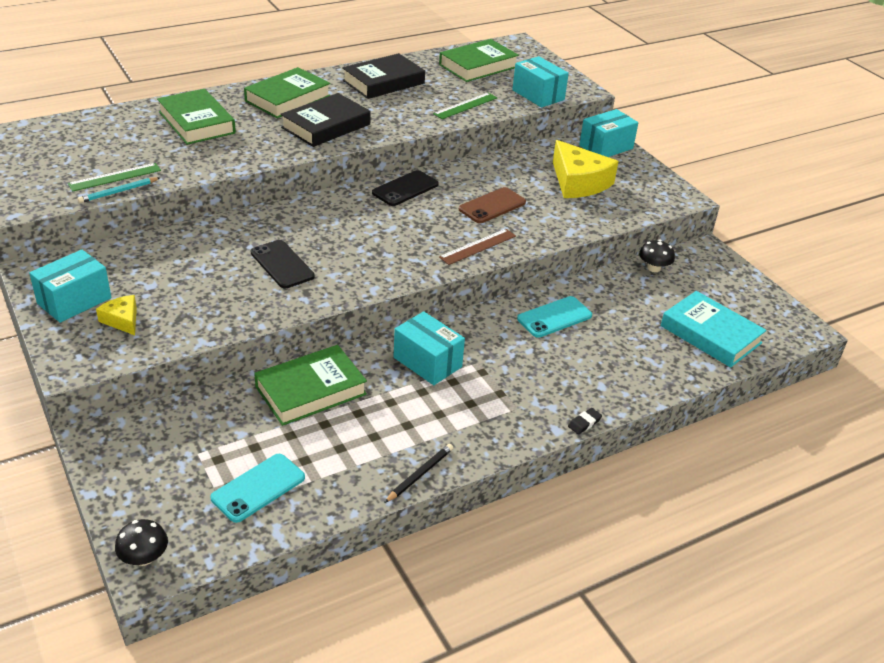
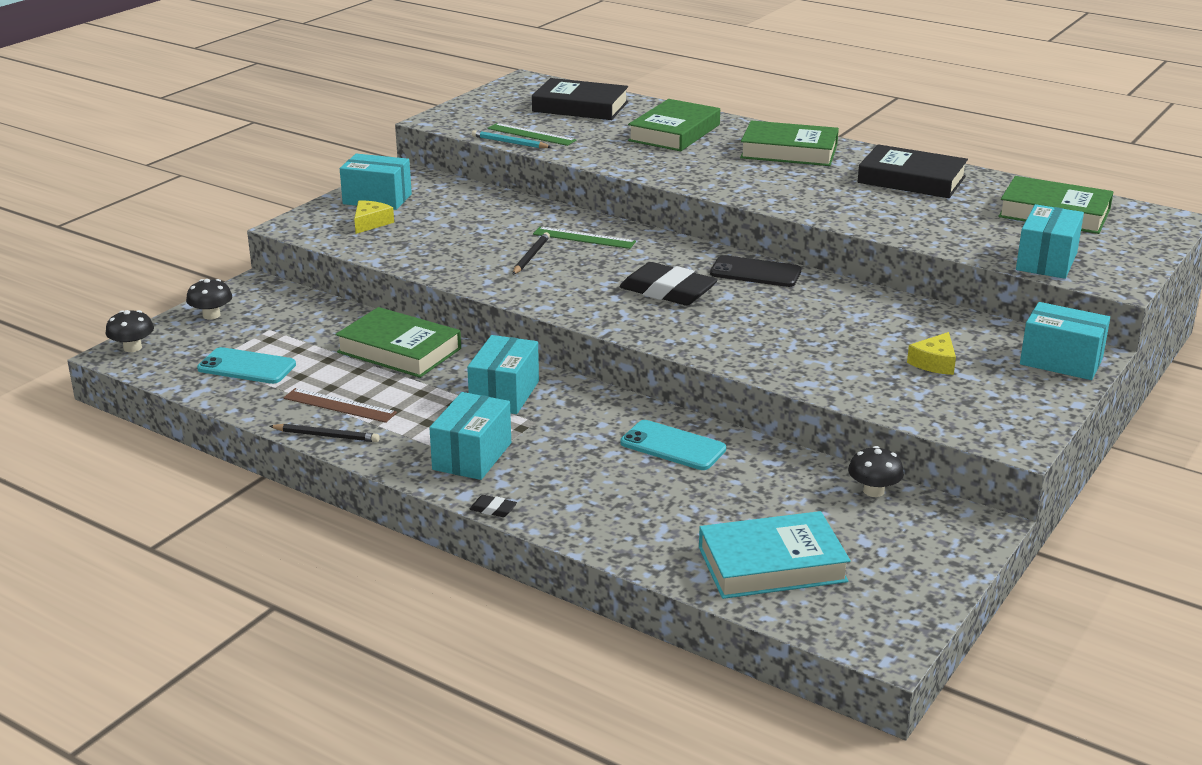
camera: 65 degrees right, 10 degrees down
black phone [251,240,315,288] -> black pencil [513,232,550,275]
black book [281,93,371,147] -> black book moved to [532,78,628,120]
green ruler [433,93,497,119] -> green ruler moved to [533,227,636,249]
brown ruler [439,229,516,265] -> brown ruler moved to [283,388,397,423]
brown phone [459,187,526,223] -> none
yellow cheese [553,140,619,198] -> yellow cheese [907,332,956,375], size x0.51
turquoise book [661,291,767,368] -> turquoise book turned 60 degrees clockwise [699,511,850,599]
none -> black mushroom [186,279,232,320]
none -> turquoise box [429,392,511,480]
none -> black eraser [619,262,718,305]

